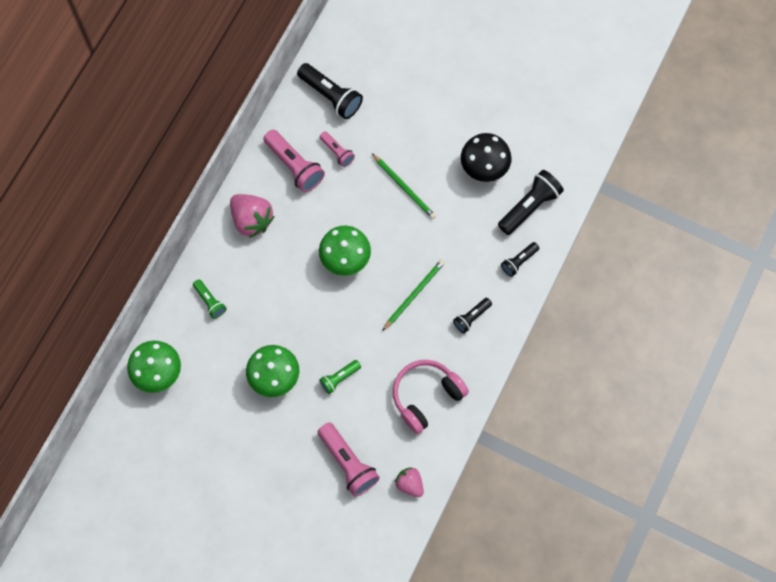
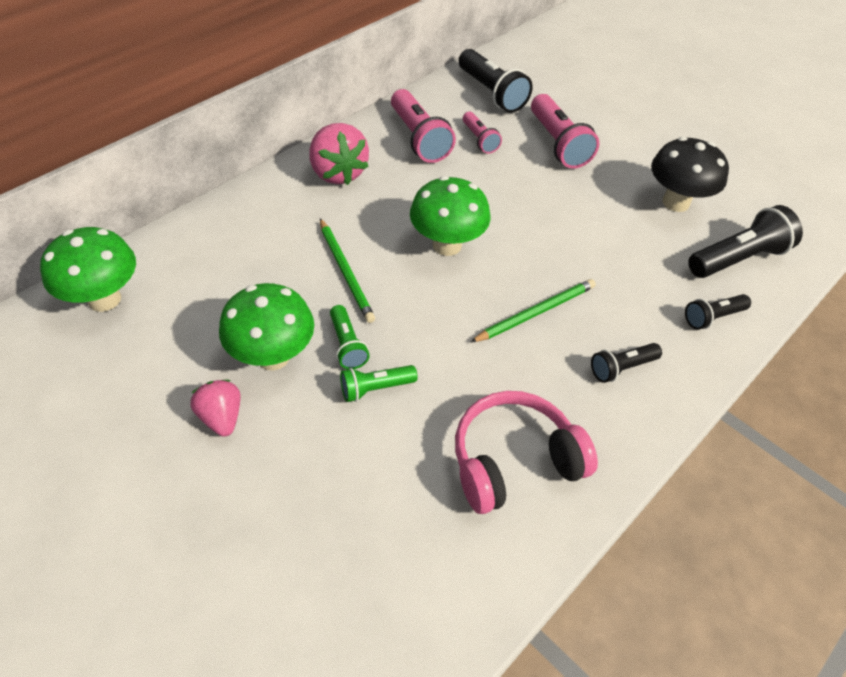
camera: 15 degrees right, 20 degrees down
green flashlight [193,280,226,319] -> green flashlight moved to [330,305,370,369]
pink flashlight [318,422,380,496] -> pink flashlight moved to [531,94,600,169]
green pencil [372,154,436,219] -> green pencil moved to [320,218,375,323]
pink strawberry [395,468,424,497] -> pink strawberry moved to [191,380,241,437]

